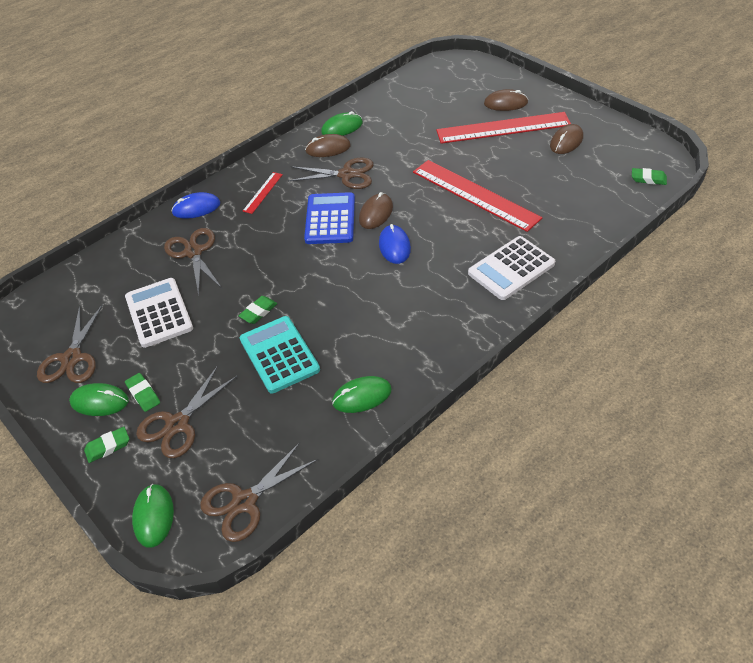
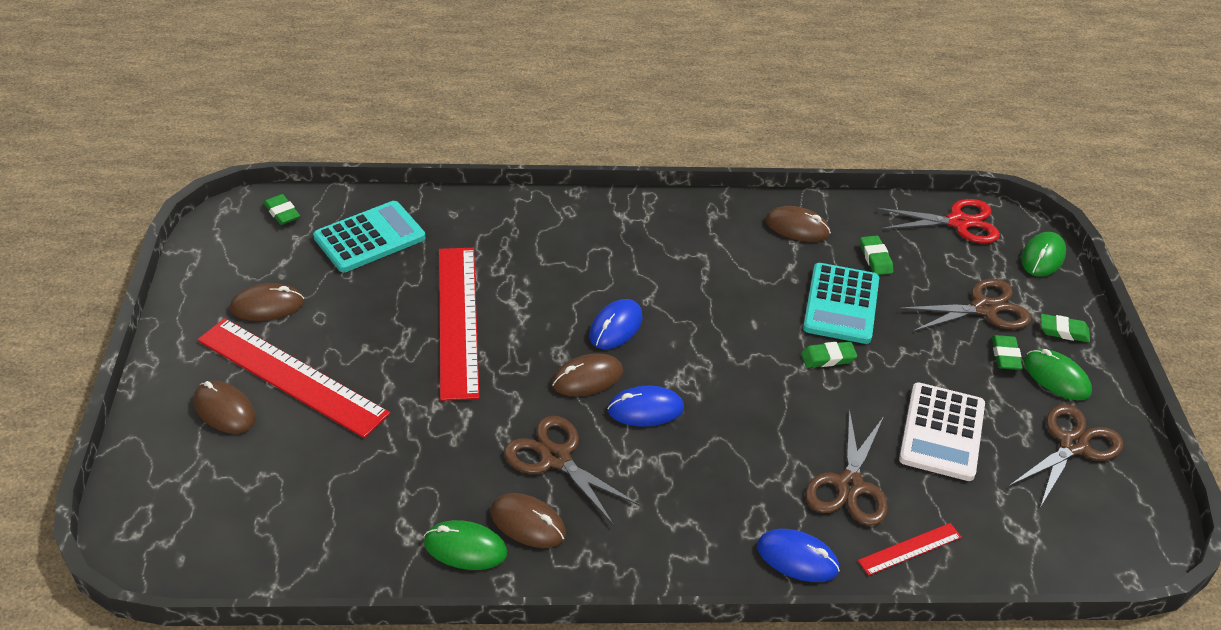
camera: 145 degrees left, 5 degrees down
brown scissors [200,442,318,542] -> red scissors [877,199,1000,243]
red ruler [243,172,283,214] -> red ruler moved to [858,523,962,576]
blue calculator [304,192,355,244] -> blue mouse [607,386,684,426]
green mouse [332,376,392,413] -> brown mouse [765,206,831,242]
white calculator [468,236,555,300] -> none
none -> turquoise calculator [313,201,425,272]
none -> green eraser [860,236,893,275]

